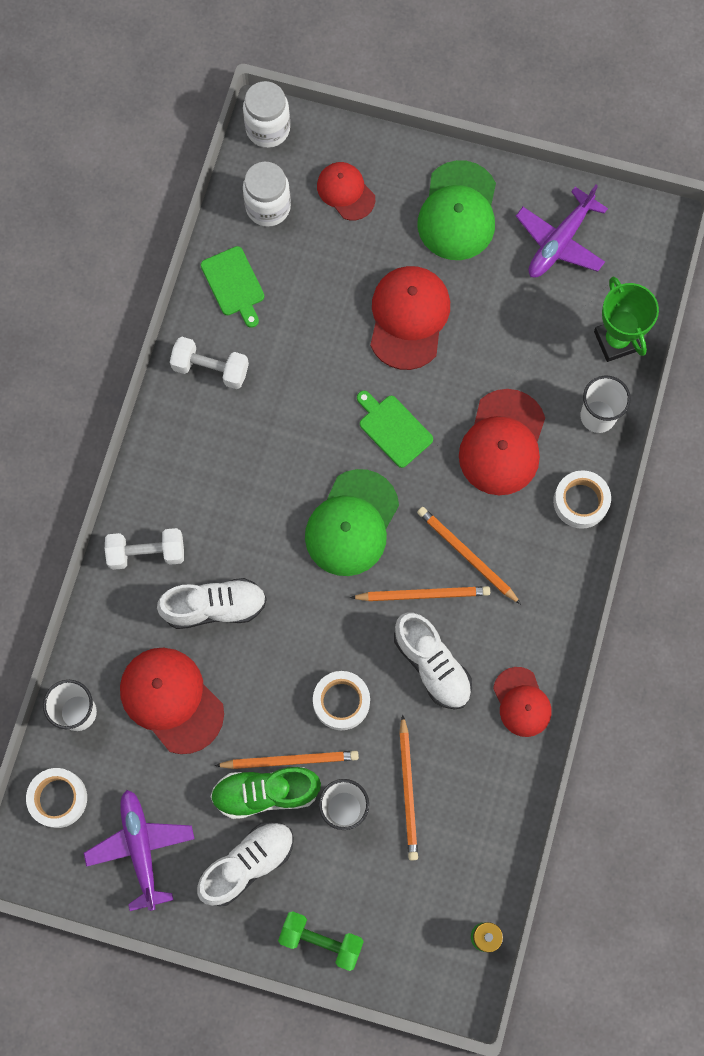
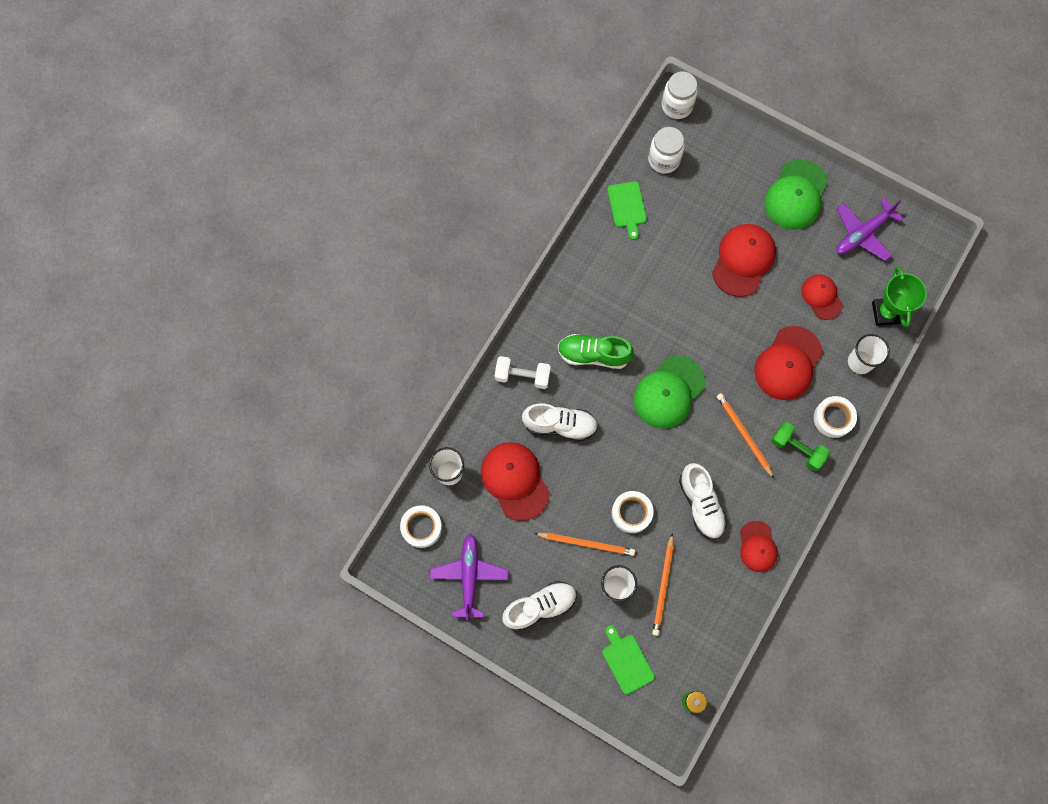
camera: 15 degrees right, 0 degrees up
white dumbbell [170,337,249,389] -> none
green shoe [210,767,321,819] -> green shoe moved to [558,334,634,369]
green dumbbell [278,911,364,971] -> green dumbbell moved to [771,422,830,471]
red cap [317,162,375,220] -> red cap moved to [801,274,843,320]
orange pencil [350,586,490,601] -> none
green cutting board [357,391,433,468] -> green cutting board moved to [602,625,655,694]

